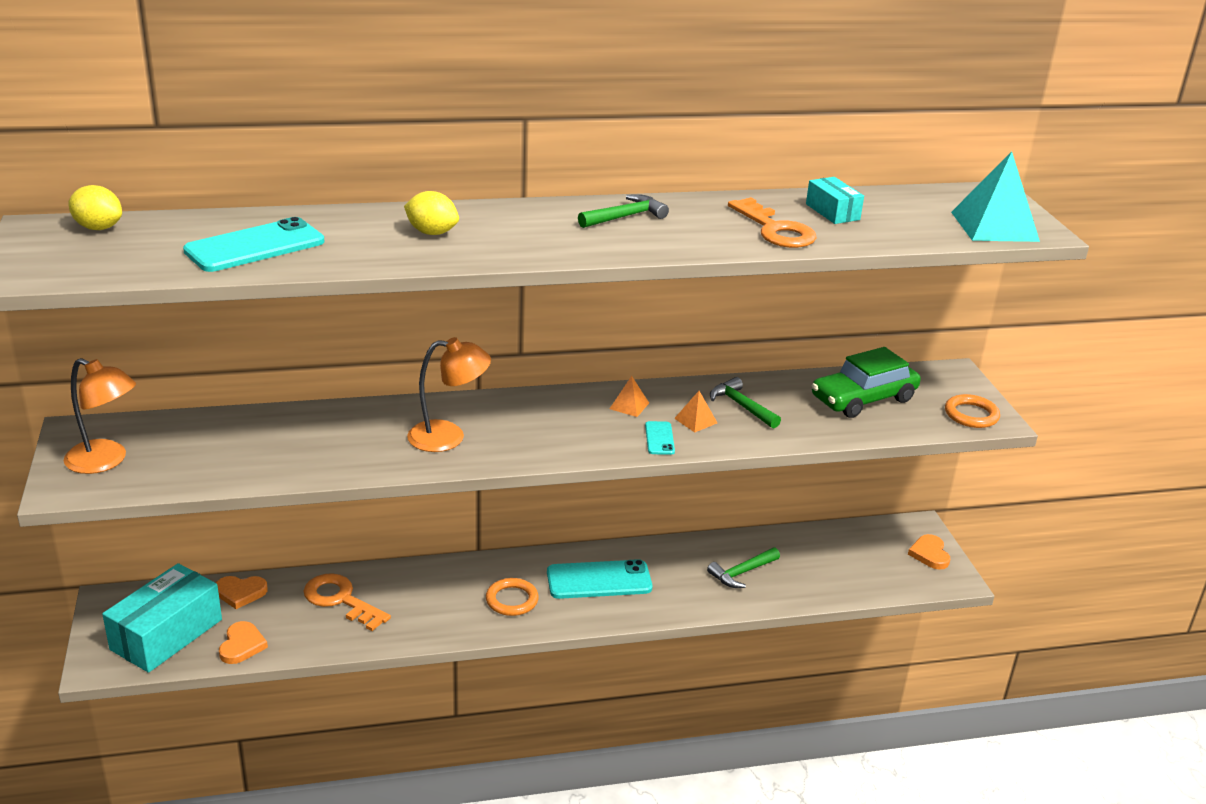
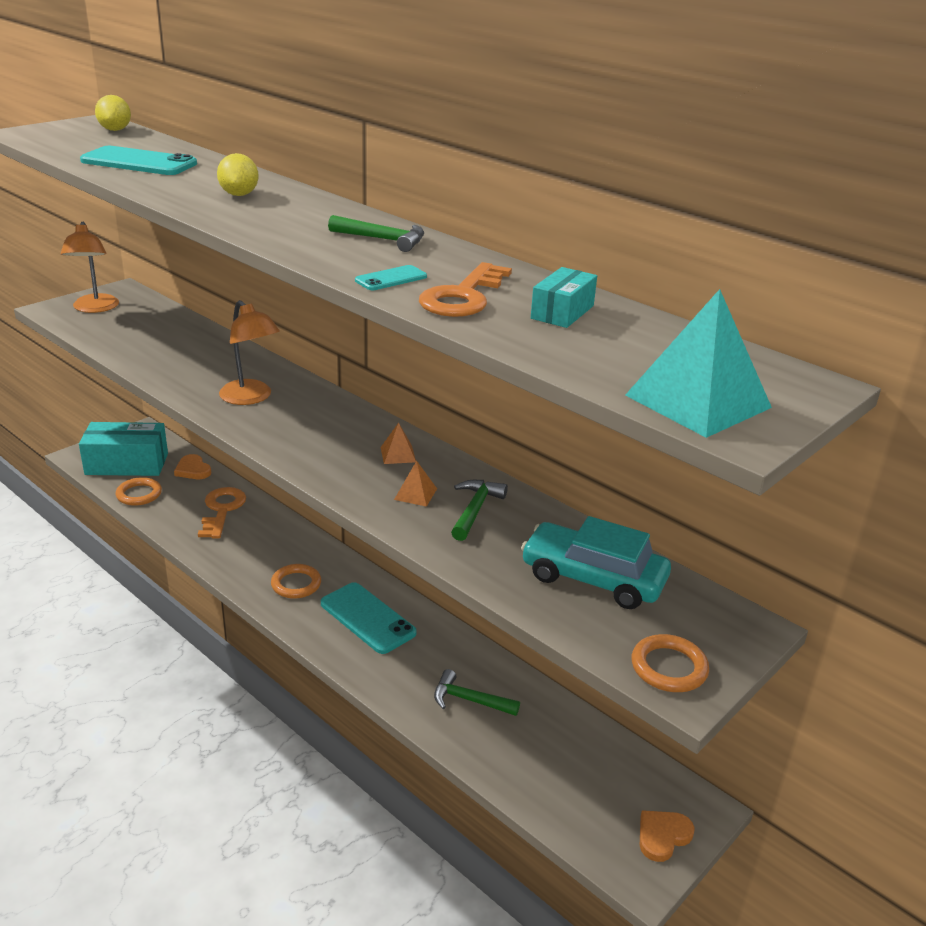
camera: 55 degrees right, 0 degrees up
orange heart [219,621,268,664] -> orange ring [116,477,162,506]
turquoise phone [645,421,675,455] -> turquoise phone moved to [355,265,427,290]
green car [812,347,921,418] -> turquoise car [521,516,671,609]

